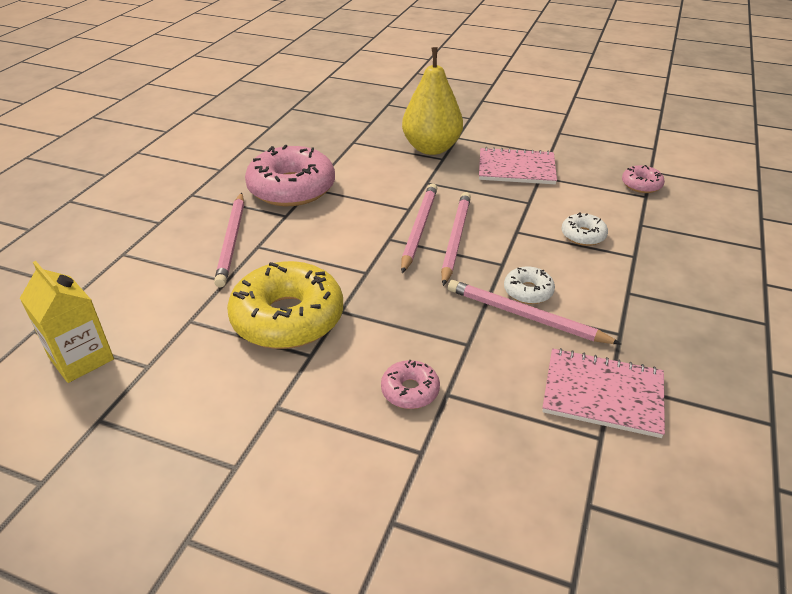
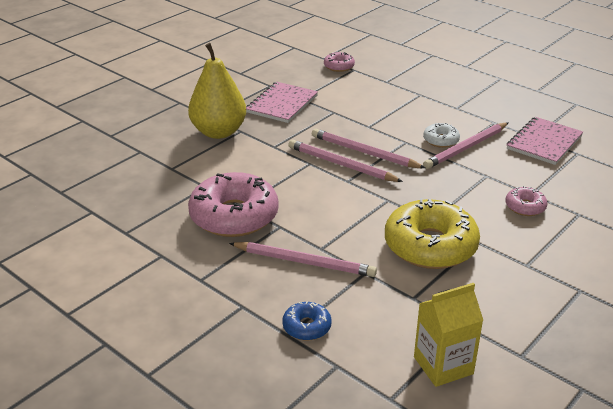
camera: 70 degrees left, 5 degrees down
white donut [562,212,608,246] -> none
none -> blue donut [282,301,331,341]

